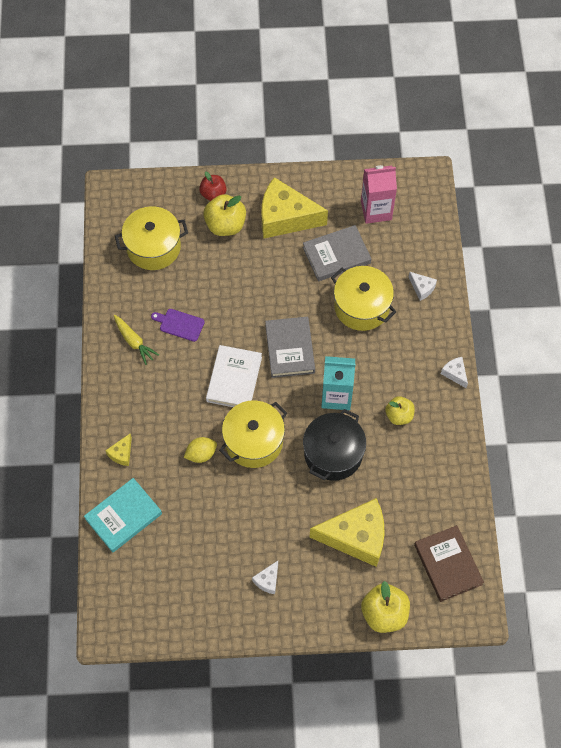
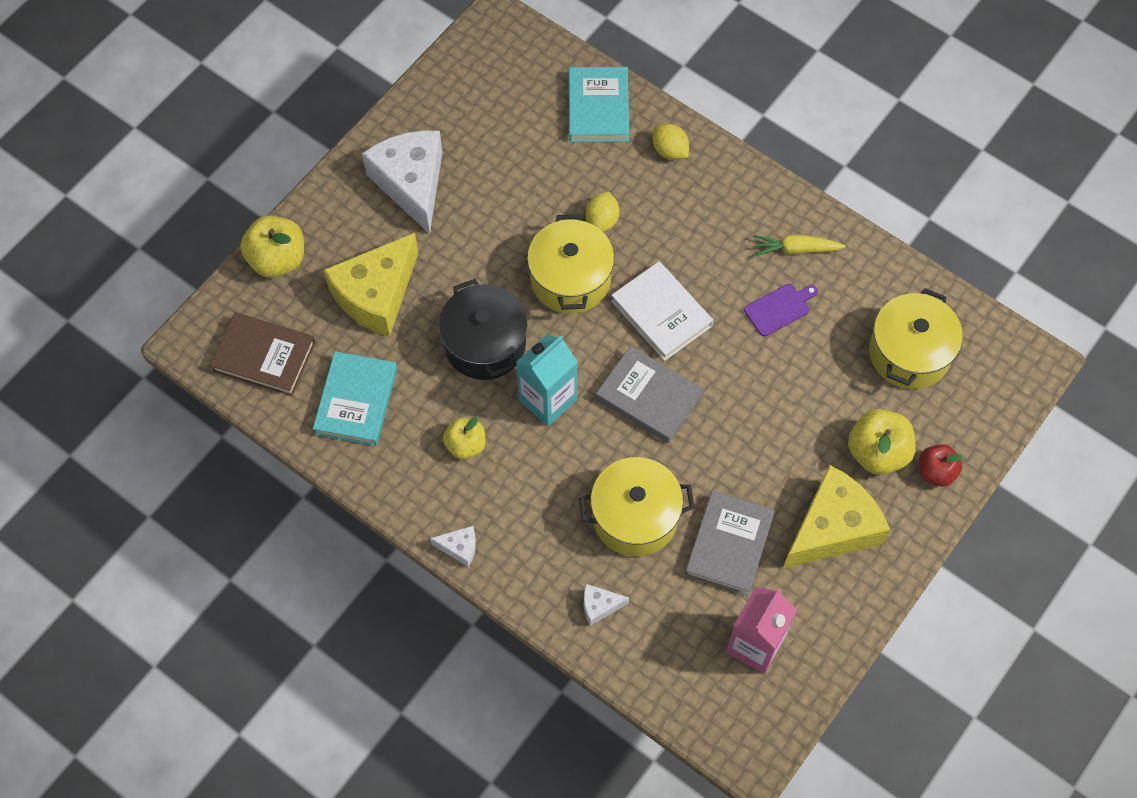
camera: 130 degrees right, 0 degrees up
yellow cheese [105,434,132,466] -> yellow lemon [653,124,689,160]
white cheese [252,561,278,594] -> white cheese [362,130,442,234], size x2.35
none -> turquoise book [313,351,397,446]

